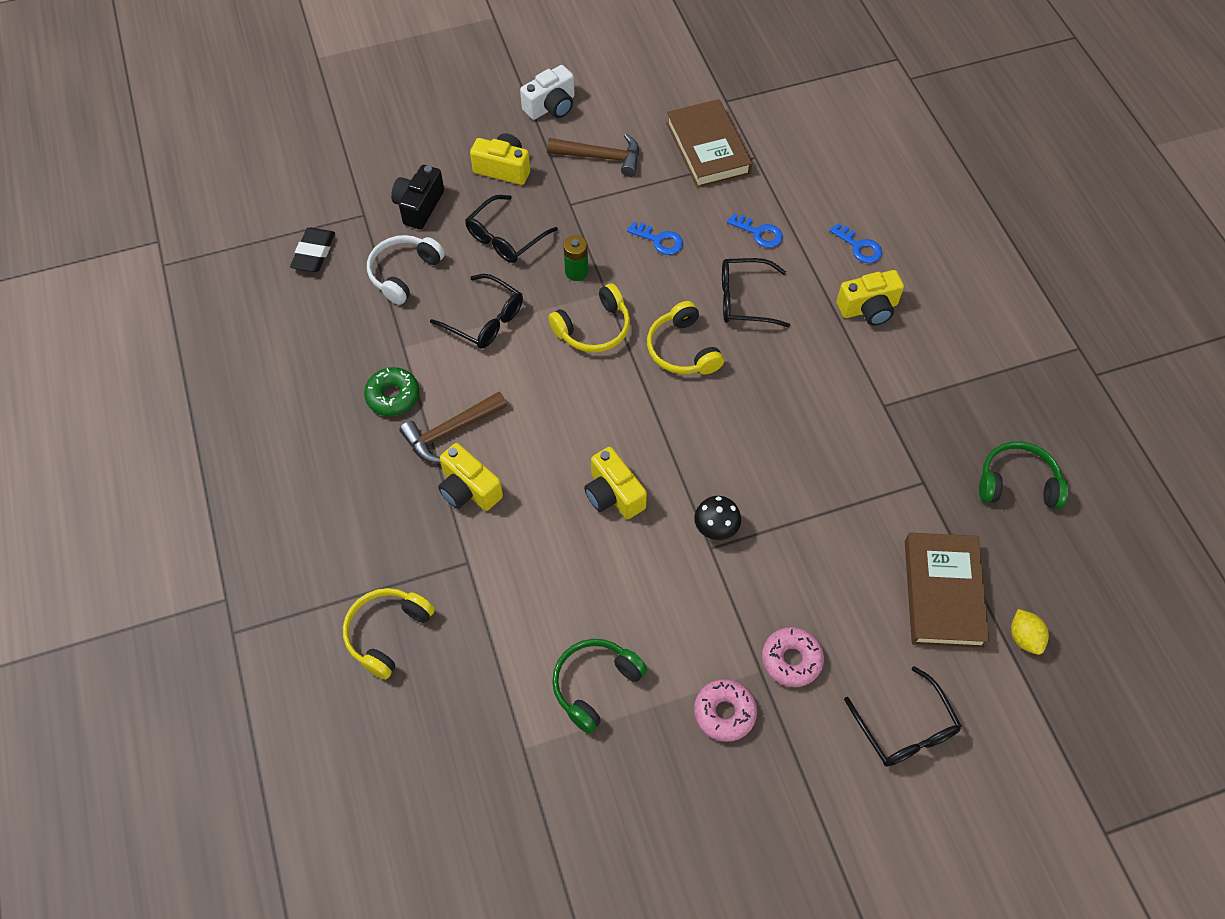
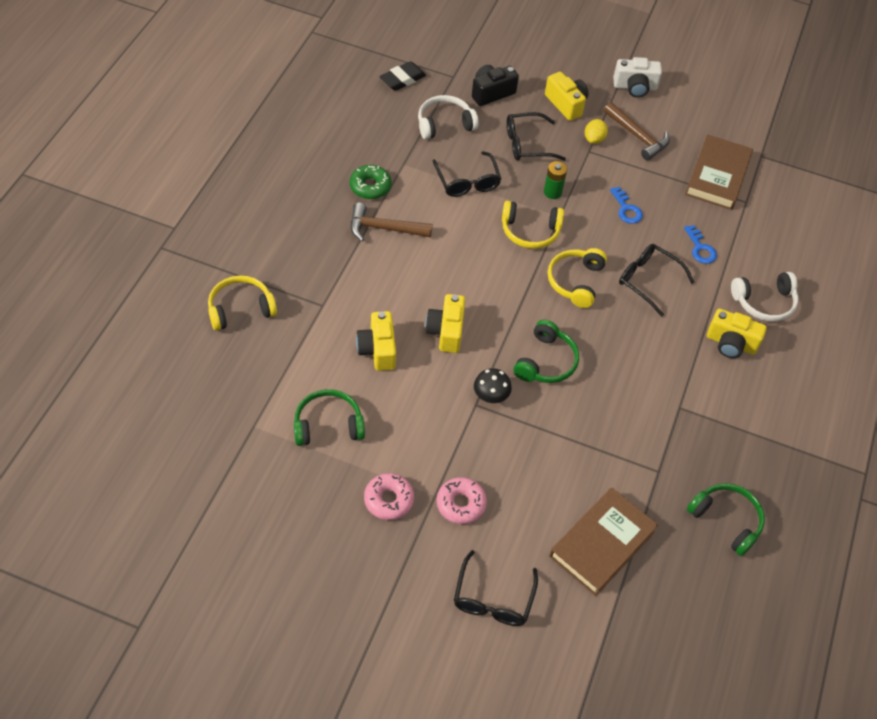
camera: 35 degrees right, 5 degrees down
yellow camera [438,443,503,511] -> yellow camera moved to [356,311,396,371]
blue key [829,223,882,263] -> white headphones [731,272,798,322]
yellow lemon [1011,609,1049,655] -> yellow lemon moved to [585,119,608,144]
none -> green headphones [513,319,579,383]

